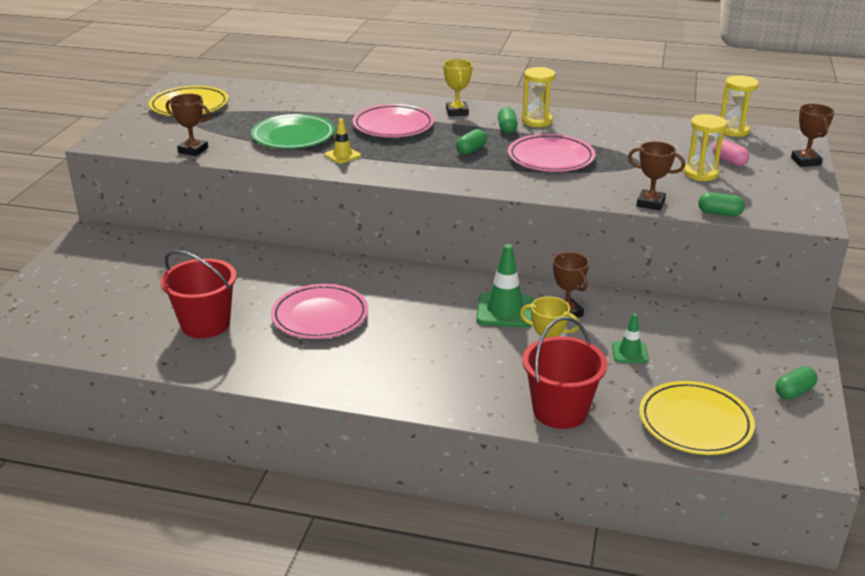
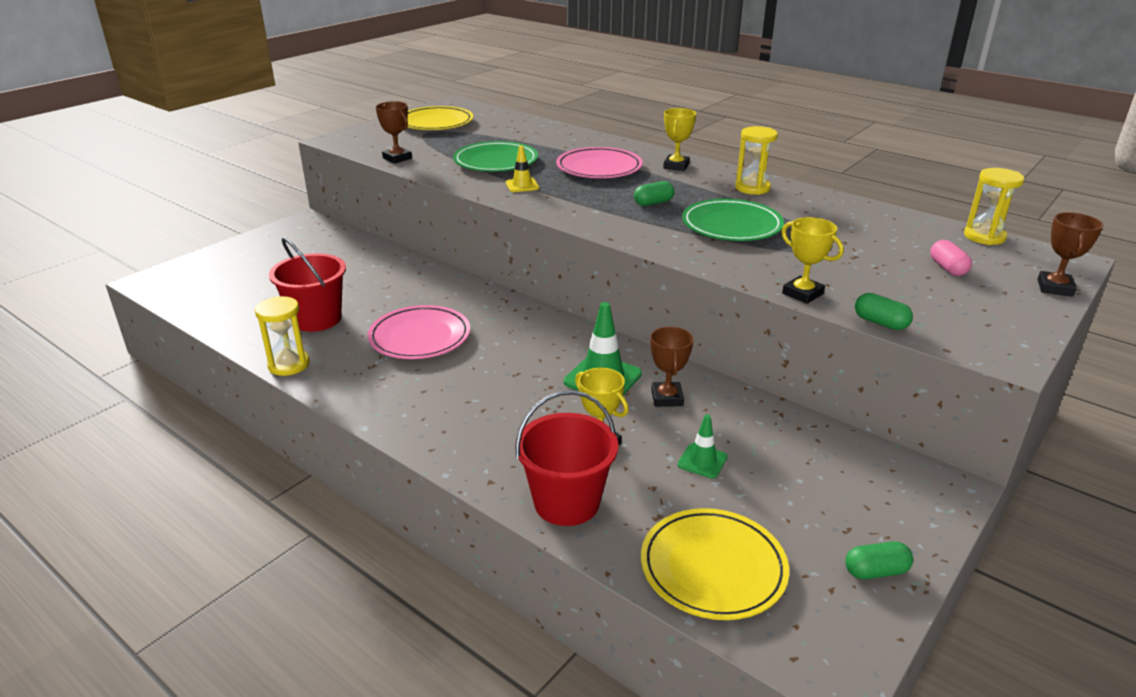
camera: 25 degrees right, 0 degrees up
green capsule [498,107,518,133] -> none
pink plate [508,134,595,172] -> green plate [682,199,784,241]
brown trophy [628,141,685,211] -> yellow trophy [782,217,844,304]
yellow hourglass [684,114,727,181] -> yellow hourglass moved to [255,296,310,376]

